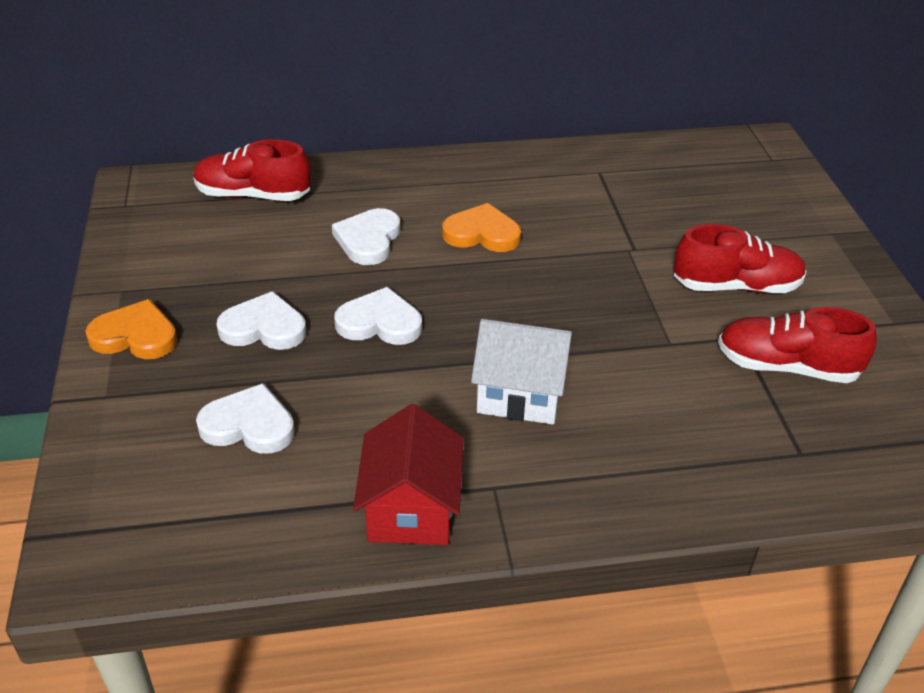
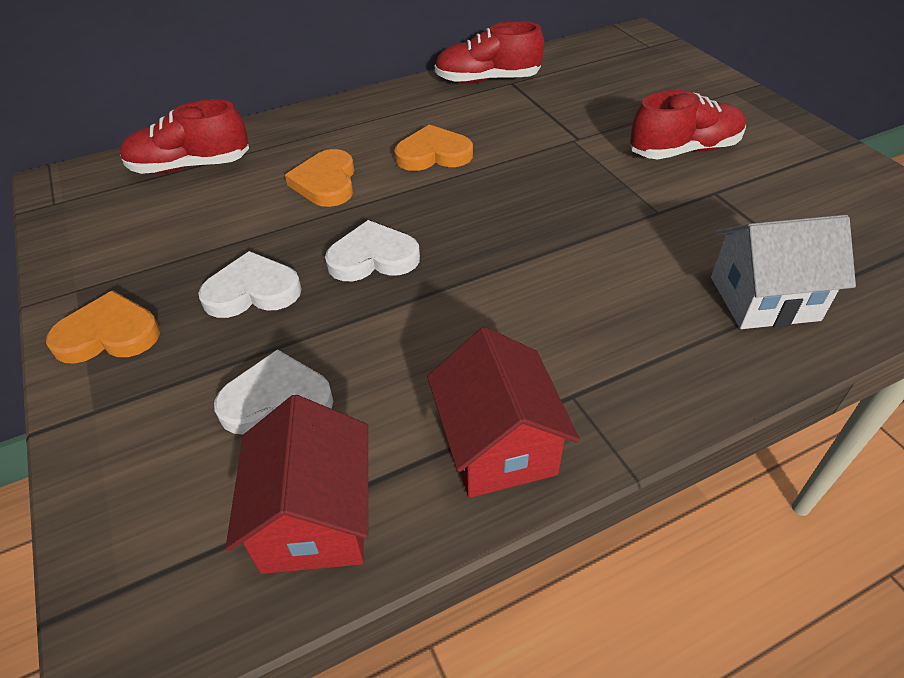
camera: 15 degrees left, 5 degrees up
white heart [332,208,400,265] -> orange heart [285,149,354,207]
white house [471,319,573,425] -> white house moved to [711,215,856,329]
red shoe [718,307,877,383] -> red shoe moved to [435,21,544,84]
none -> red house [226,395,368,574]

